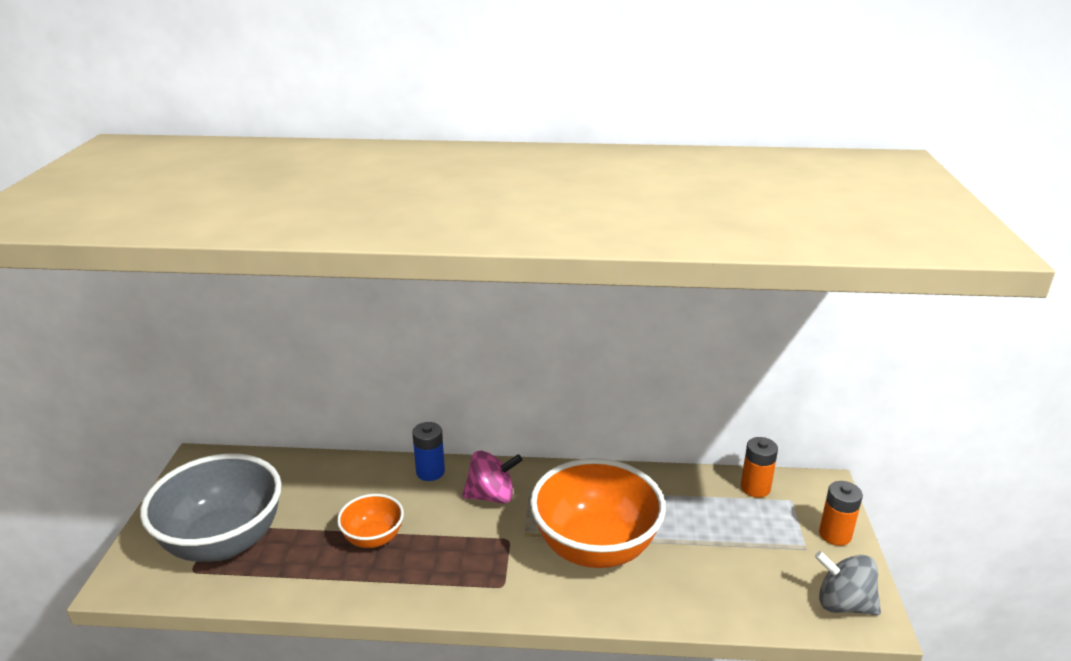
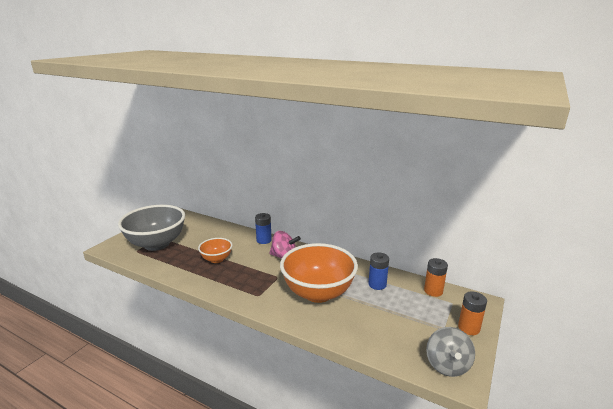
camera: 25 degrees right, 5 degrees down
grey spinning top [815,551,881,615] -> grey spinning top turned 135 degrees counterclockwise [426,327,475,377]
none -> blue battery [368,252,389,290]

